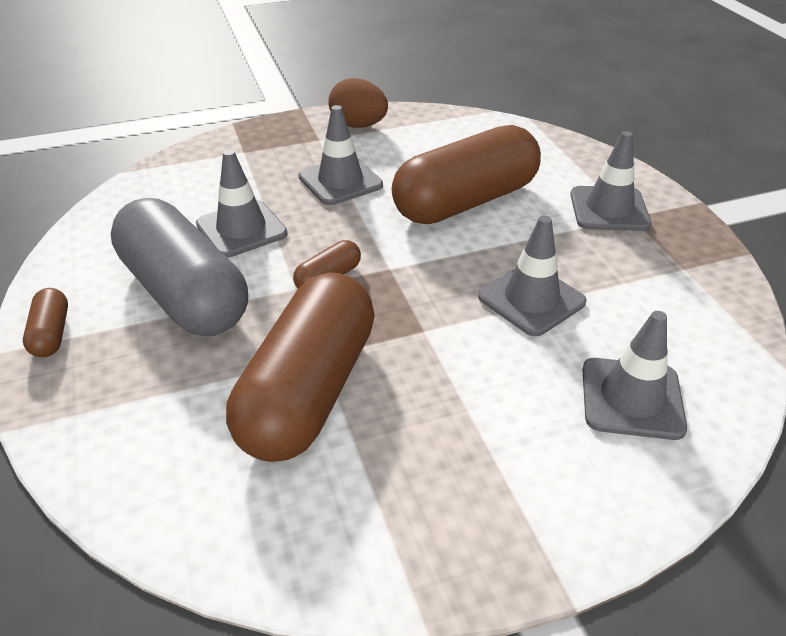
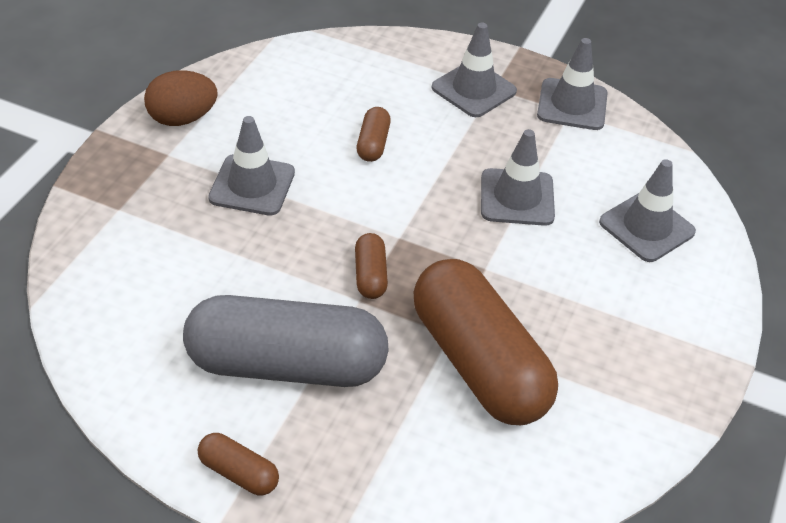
camera: 50 degrees left, 5 degrees up
grey traffic cone [196,149,287,258] -> grey traffic cone moved to [537,38,608,130]
brown capsule [392,125,541,224] -> brown capsule [357,107,391,162], size x0.42

